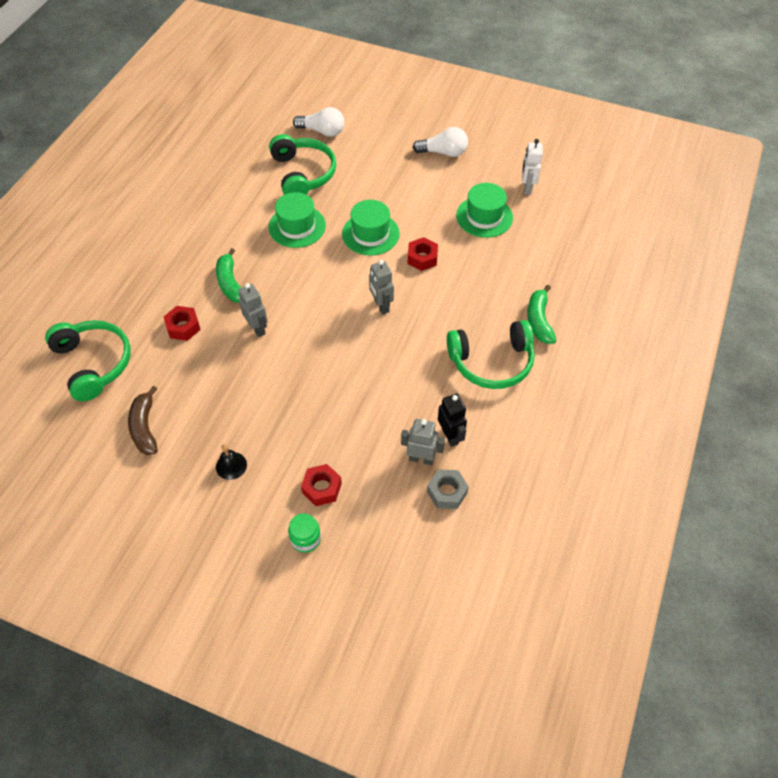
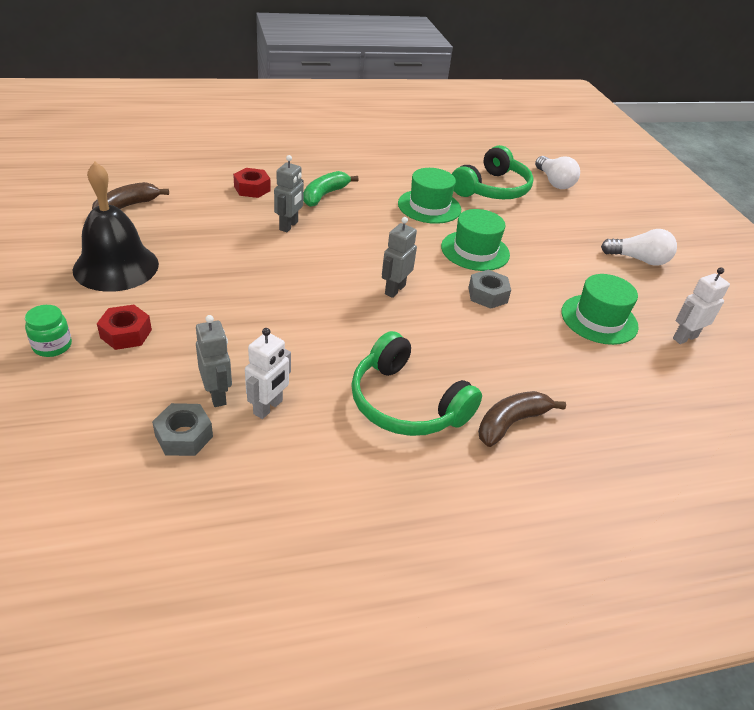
camera: 50 degrees right, 15 degrees down
green headphones [45,320,131,401] -> none
black bell [216,444,247,480] -> black bell [73,162,159,292], size x2.36
red nut [408,237,438,271] -> grey nut [468,270,511,309]
white light bulb [412,127,468,157] -> white light bulb turned 45 degrees counterclockwise [601,229,677,266]
black robot [438,394,467,447] -> white robot [245,328,291,419]
green banana [527,285,556,344] -> brown banana [478,391,566,447]

